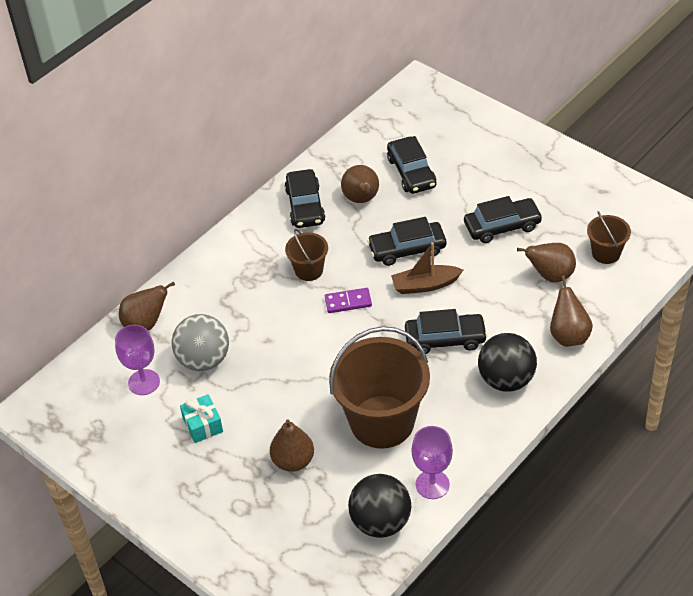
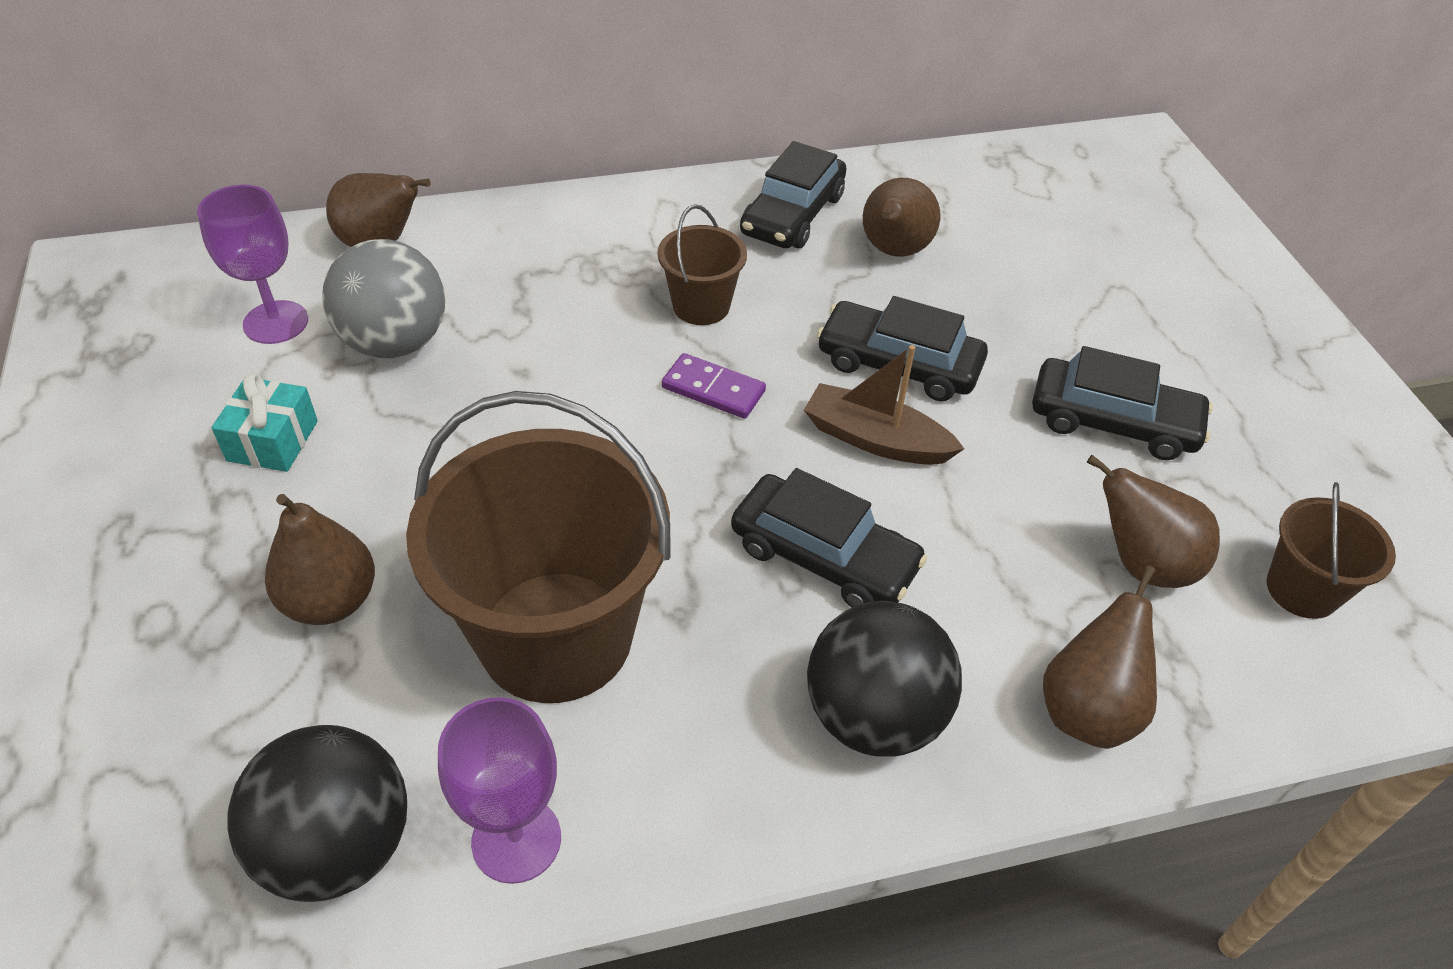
camera: 30 degrees right, 0 degrees up
black car [387,136,436,194] -> none

